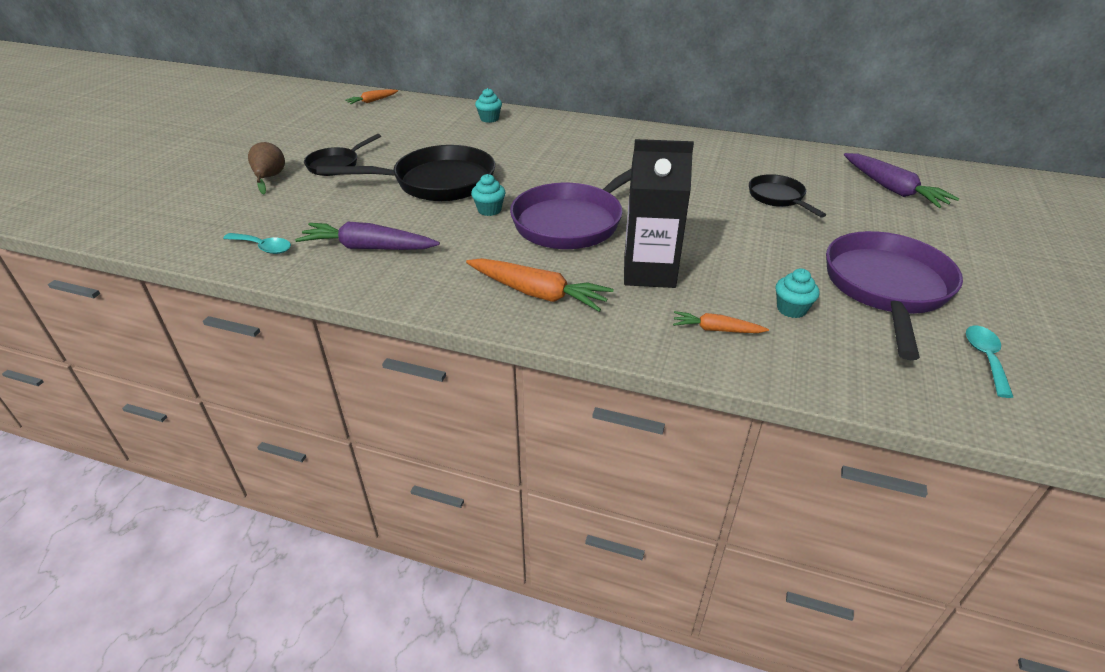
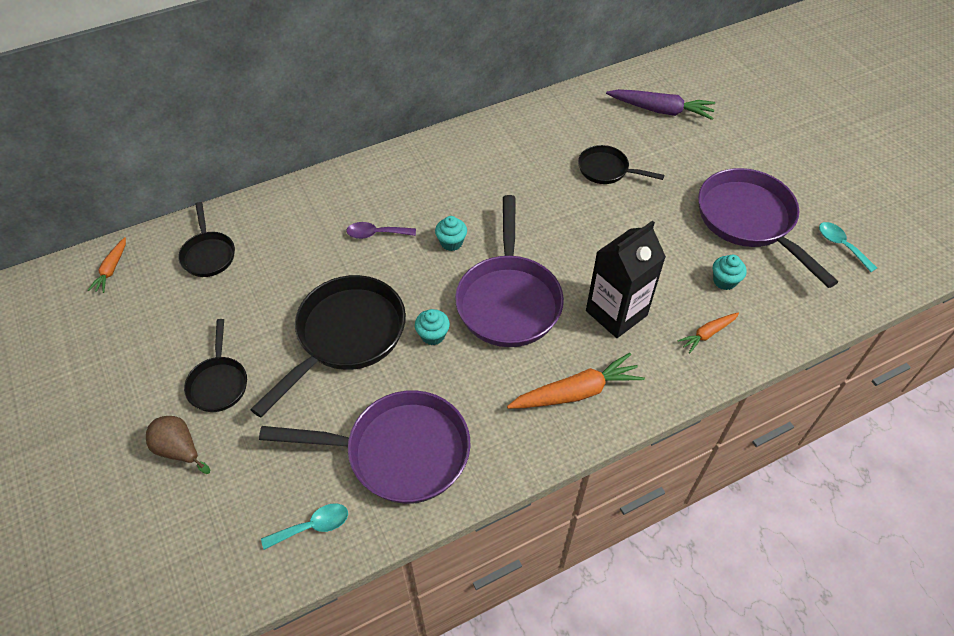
camera: 45 degrees left, 15 degrees up
purple carrot [295,221,440,250] -> purple pan [259,390,470,504]
turquoise cupcake [475,88,502,123] -> turquoise cupcake moved to [435,216,467,251]
none -> black pan [179,202,235,277]
none -> purple spoon [346,222,416,239]

